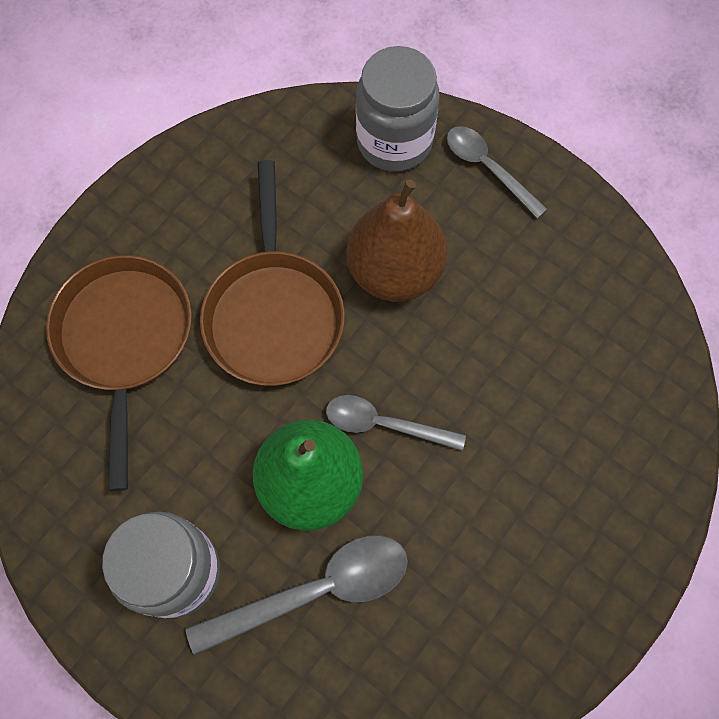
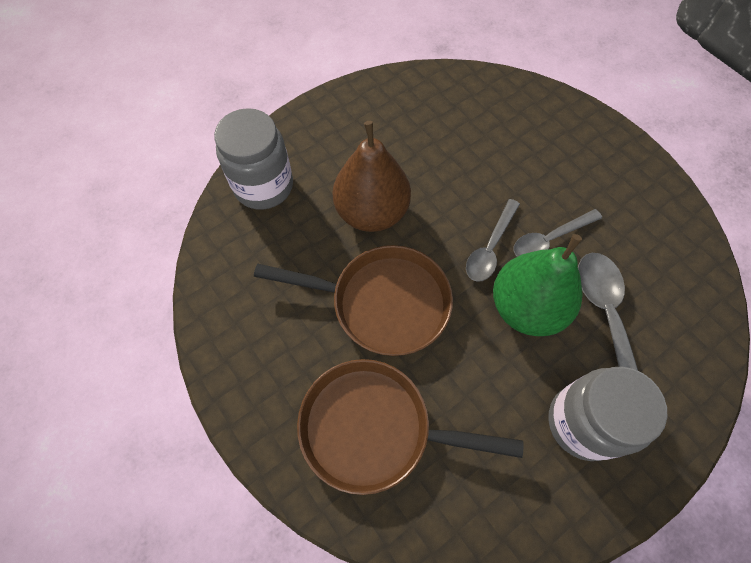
camera: 75 degrees left, 5 degrees down
grey spoon [447,126,547,218] -> grey spoon moved to [514,209,602,257]

